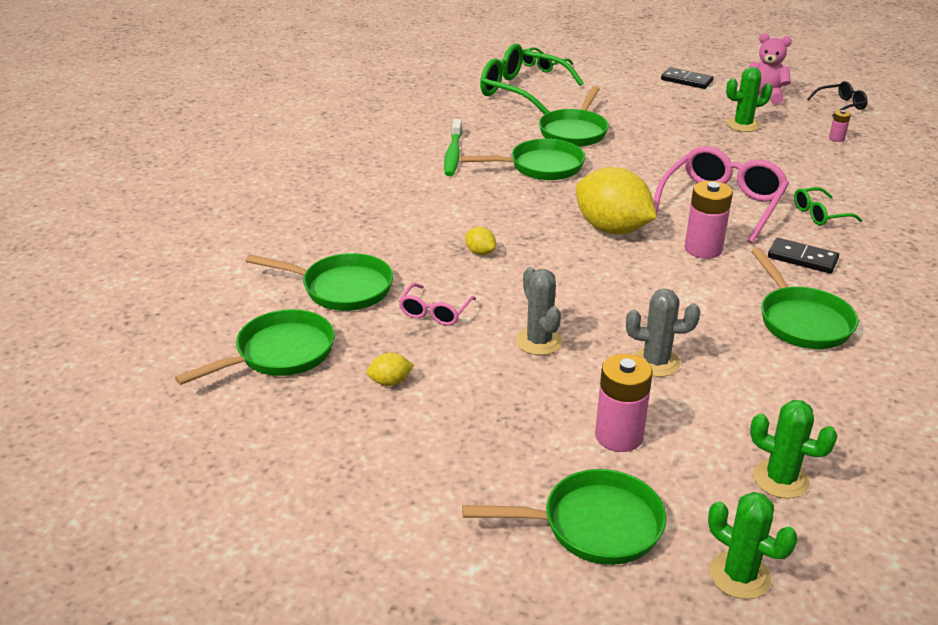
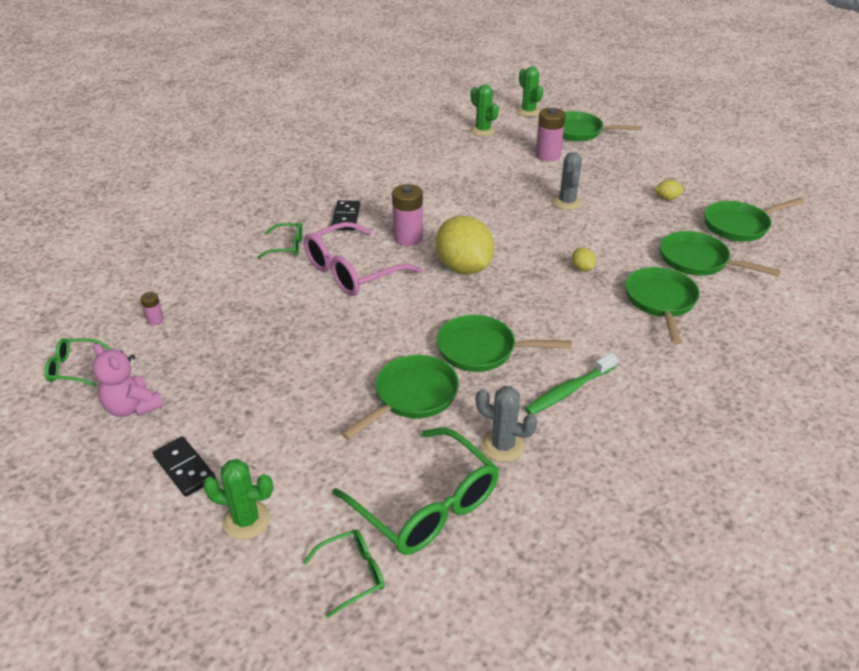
camera: 160 degrees left, 5 degrees up
pink glasses [399,283,476,326] -> none
green toothbrush [444,119,462,176] -> green toothbrush turned 150 degrees counterclockwise [525,353,618,414]
grey cactus [626,289,700,377] -> grey cactus moved to [476,386,537,462]
green cactus [726,67,773,132] -> green cactus moved to [203,459,273,540]
green pan [751,248,858,349] -> green pan moved to [625,267,700,345]
black domino [768,238,839,273] -> black domino turned 45 degrees clockwise [331,200,360,230]
black glasses [807,81,868,117] -> green glasses [45,338,112,387]

